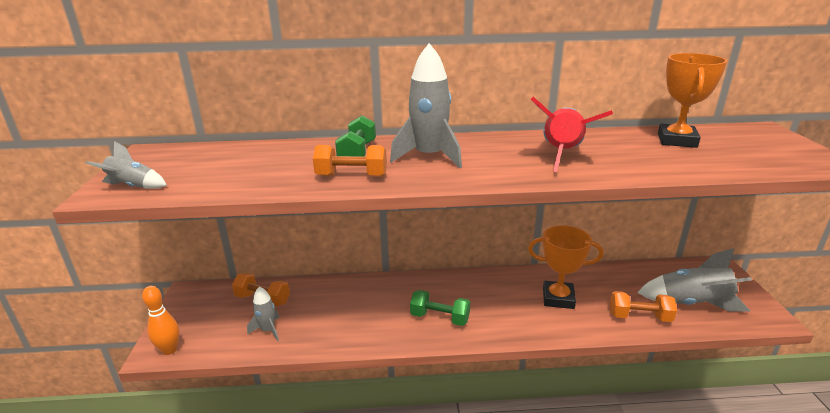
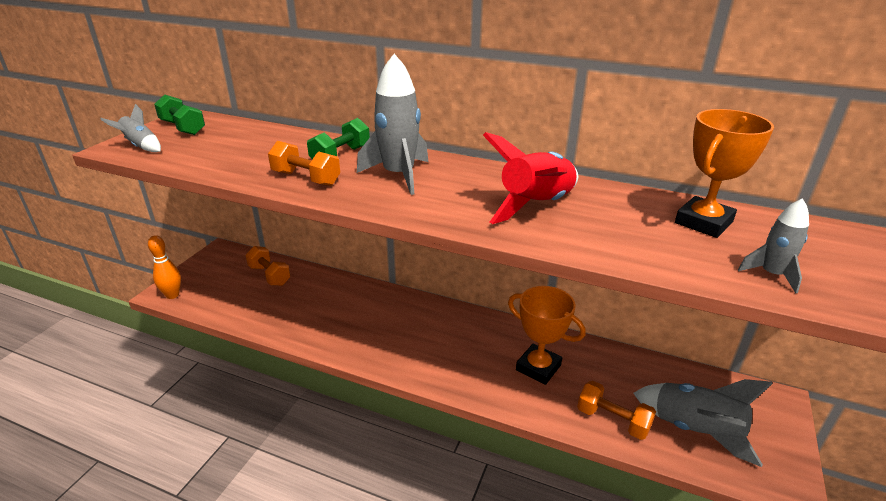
camera: 25 degrees right, 5 degrees up
grey rocket [247,286,279,341] -> grey rocket moved to [738,198,809,293]
green dumbbell [410,290,470,326] -> green dumbbell moved to [154,94,205,135]

